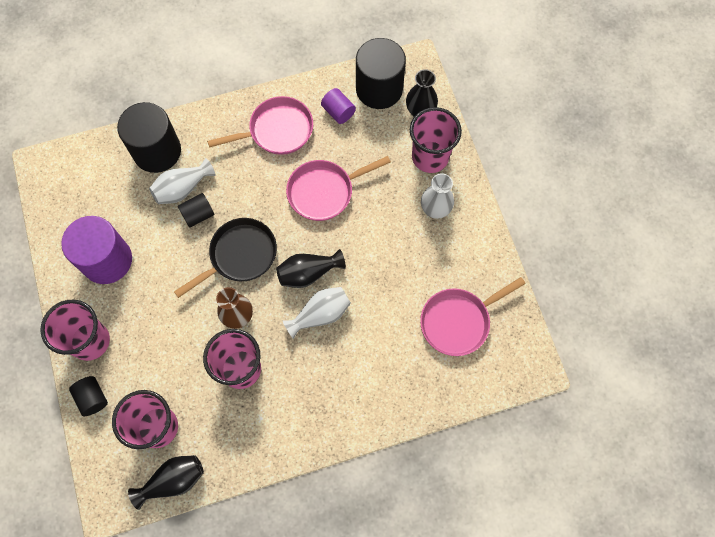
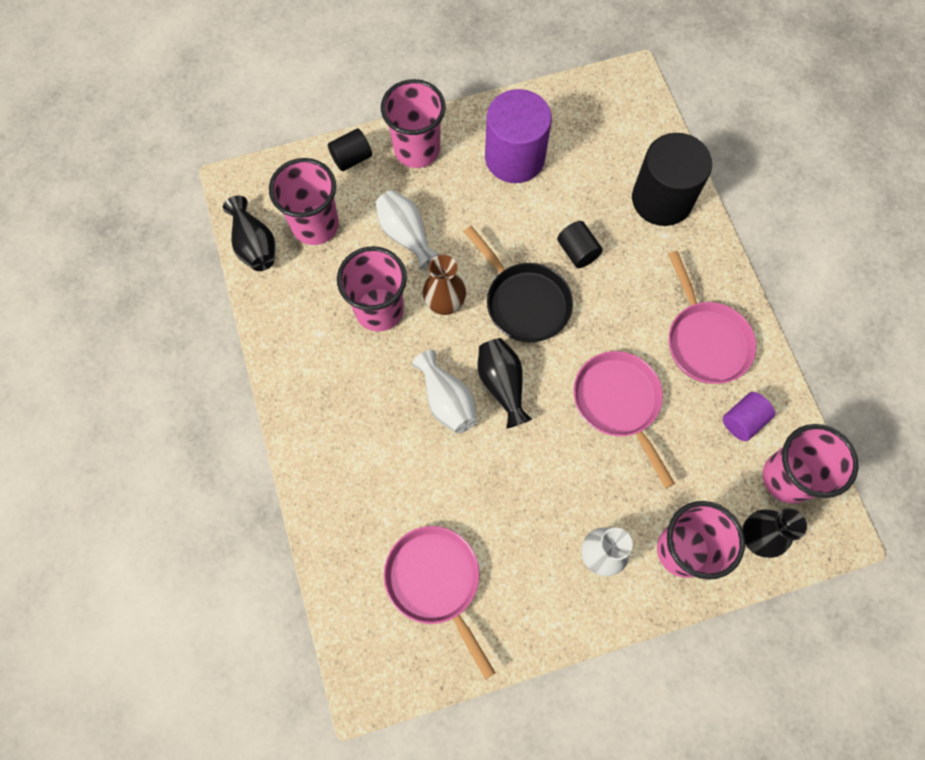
camera: 90 degrees right, 0 degrees up
white vase [149,158,215,204] -> white vase moved to [375,190,441,270]
black cylinder [356,38,406,109] -> pink cup [763,424,858,504]

